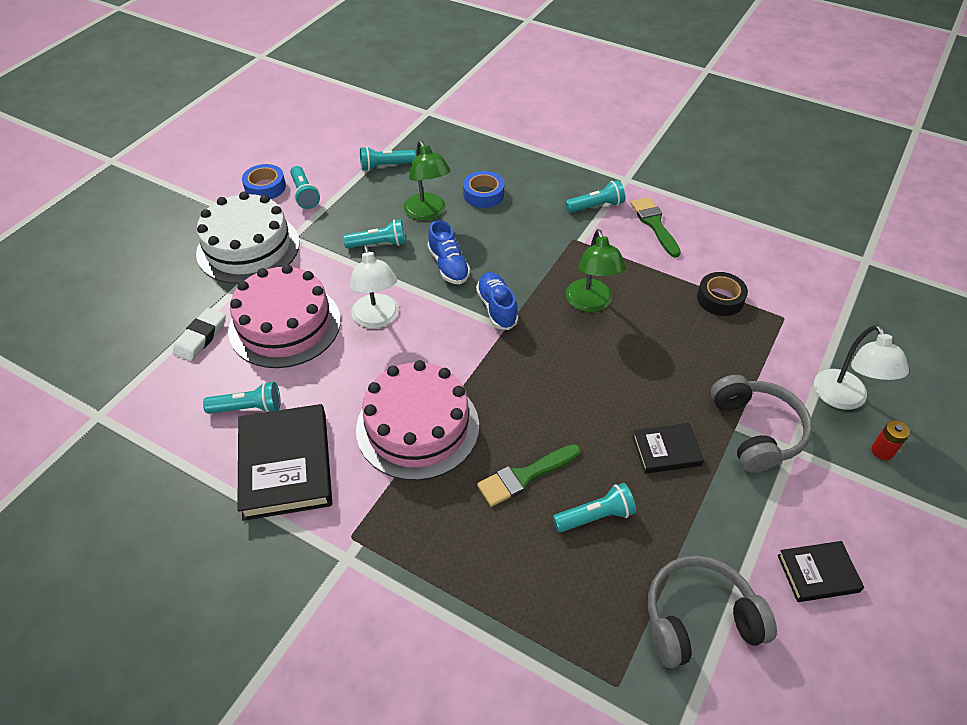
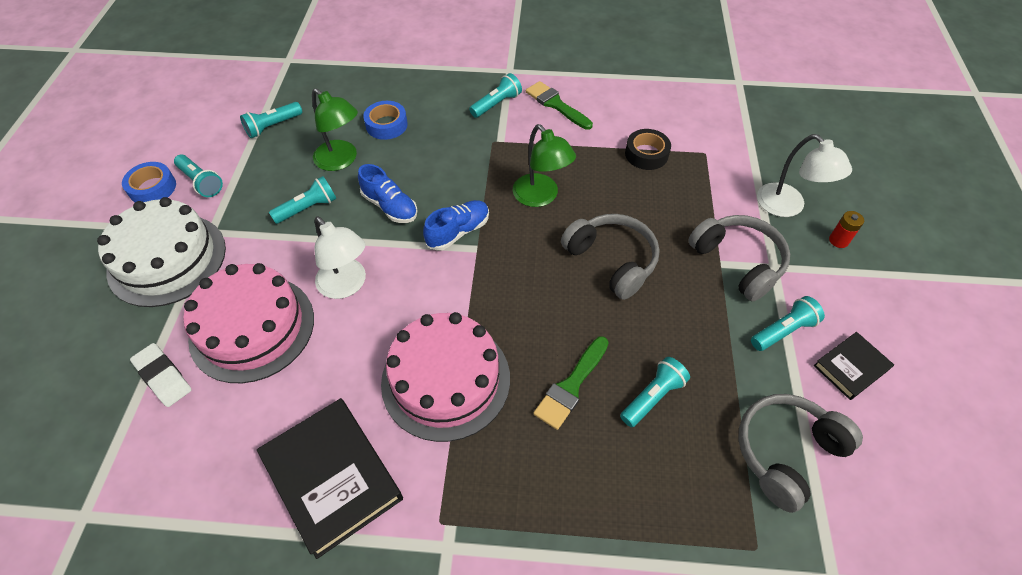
camera: 25 degrees left, 5 degrees up
white eraser [173,308,226,361] -> white eraser turned 45 degrees counterclockwise [130,343,192,407]
turquoise flashlight [203,382,280,414] -> turquoise flashlight moved to [751,296,825,351]
blue shoe [476,272,518,330] -> blue shoe turned 90 degrees clockwise [423,200,489,251]
black book [632,423,704,474] -> none
none -> grey headphones [561,214,660,300]

